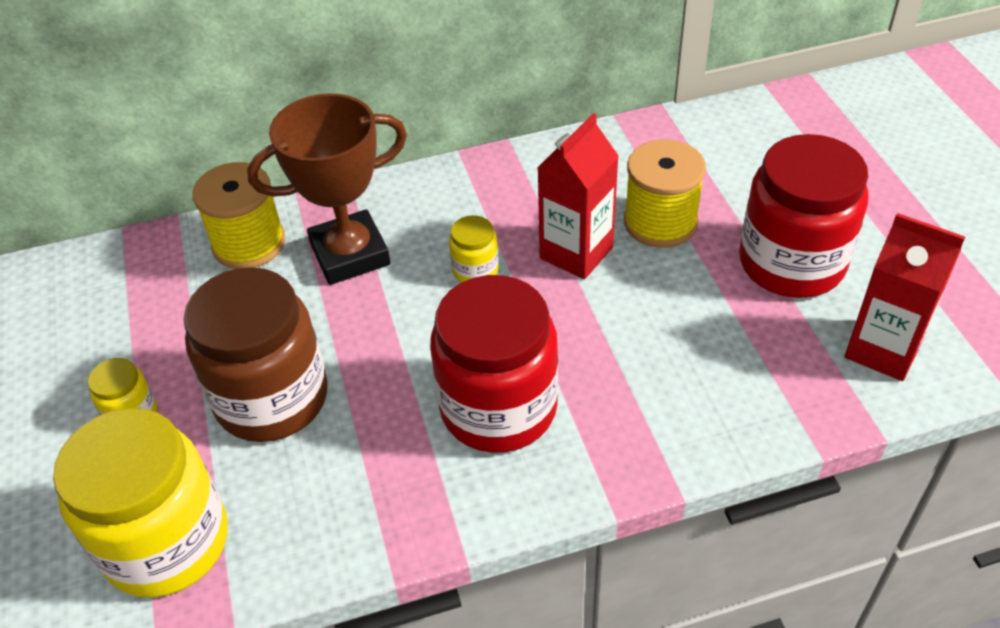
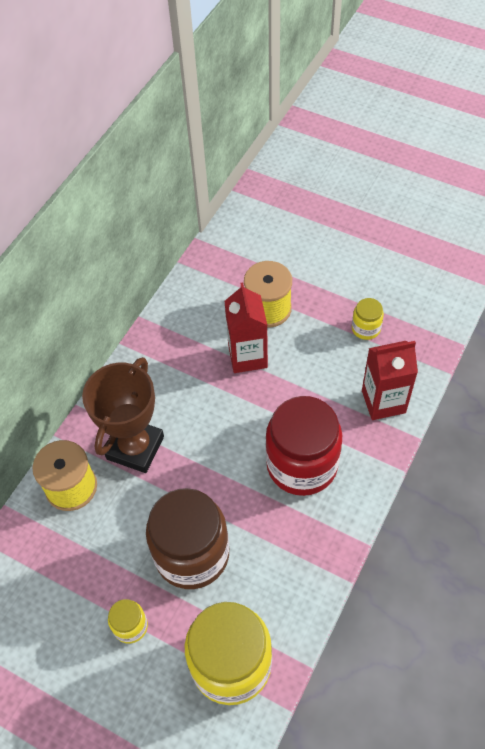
camera: 45 degrees left, 10 degrees up
yellow jar [449,215,499,282] -> yellow jar moved to [352,298,384,340]
red jar [739,134,868,298] -> none
red carton [845,213,965,381] -> red carton moved to [362,341,418,420]

